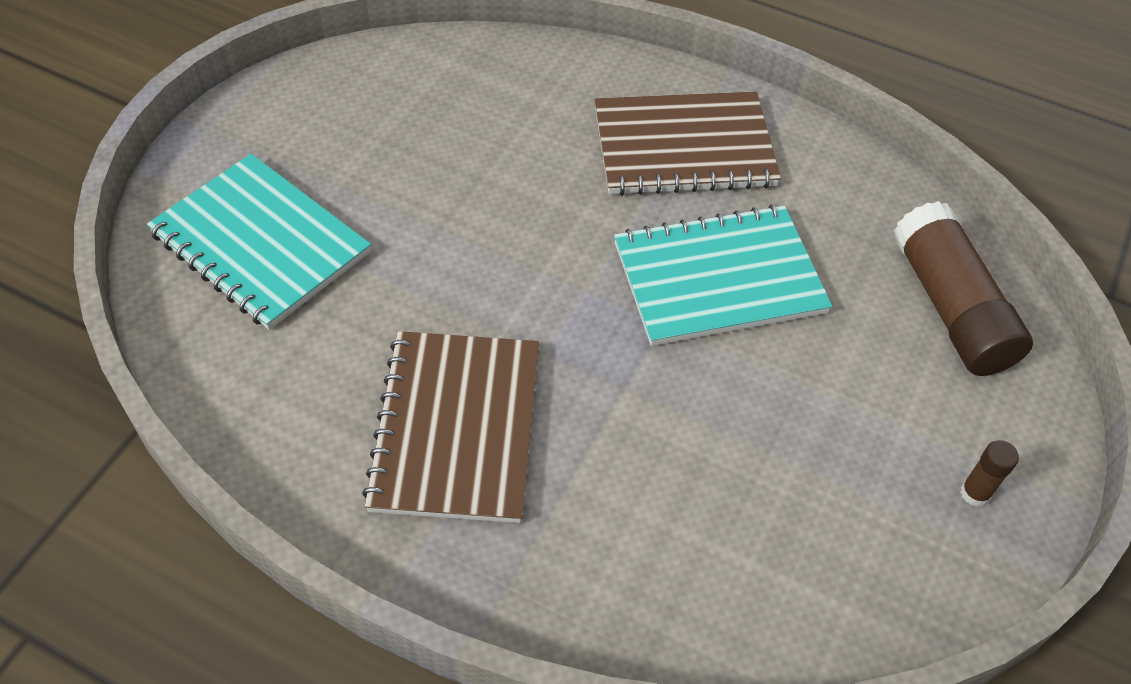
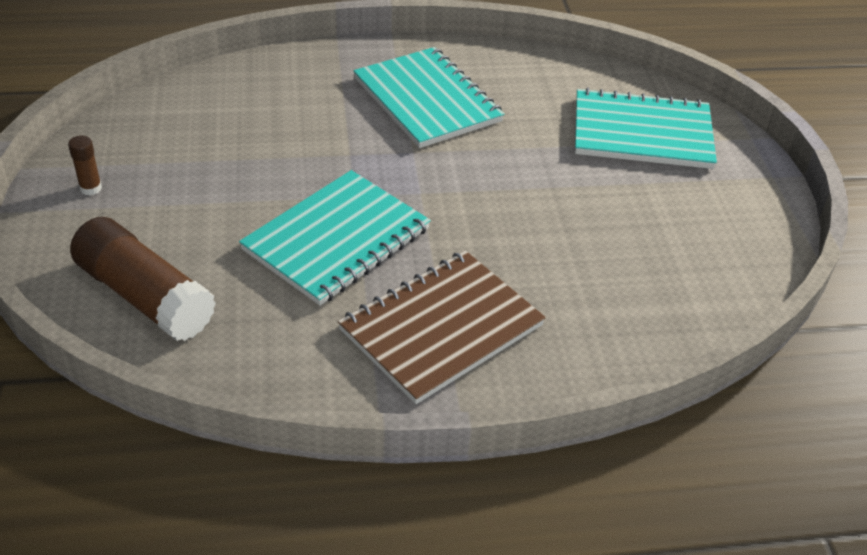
camera: 145 degrees right, 10 degrees down
brown notebook [362,331,539,523] -> turquoise notebook [353,47,505,148]

